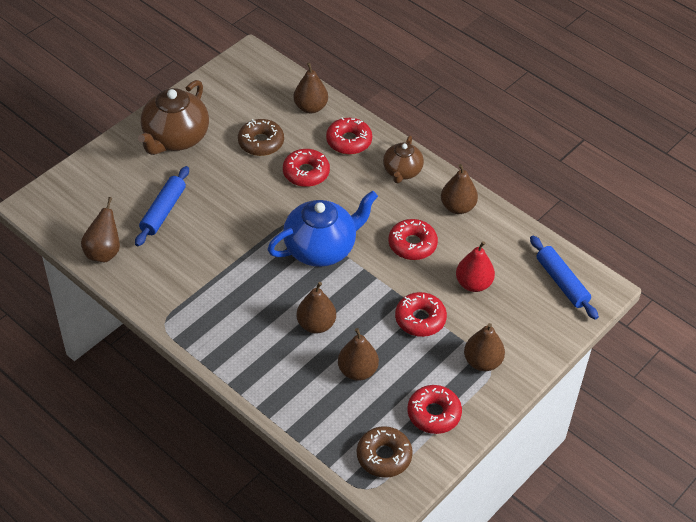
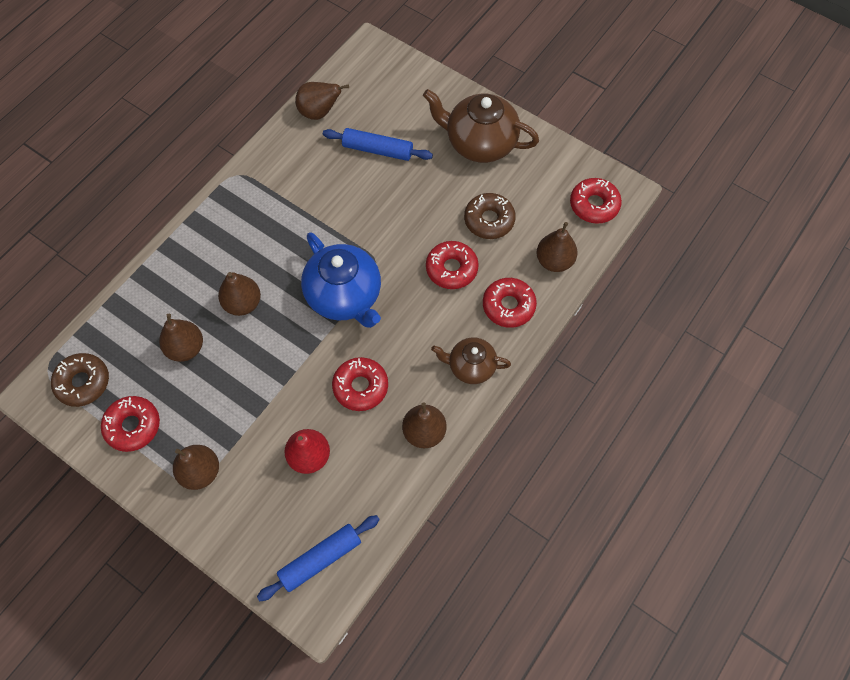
camera: 85 degrees right, 15 degrees up
red donut [395,292,447,337] -> red donut moved to [570,178,622,224]

